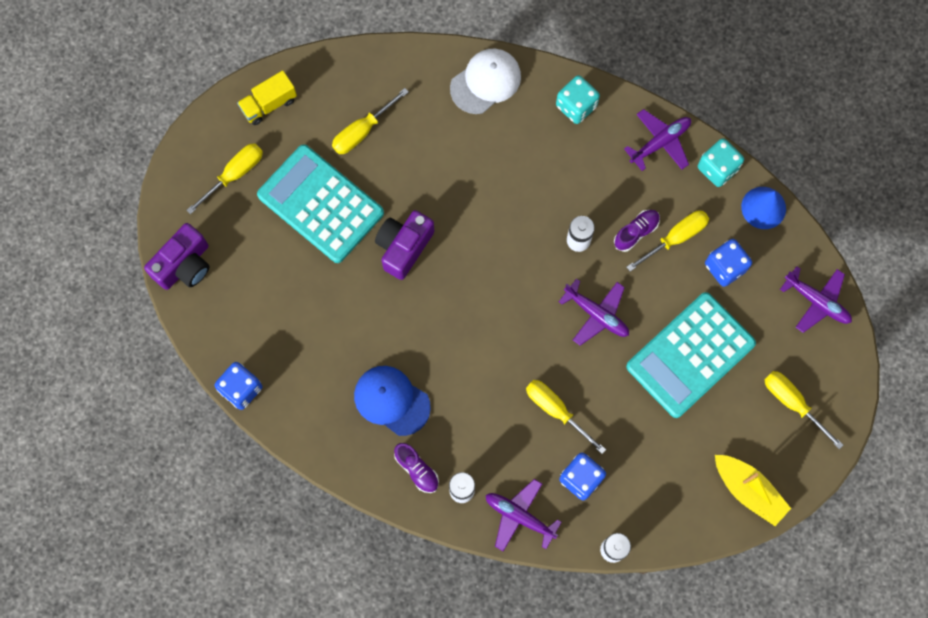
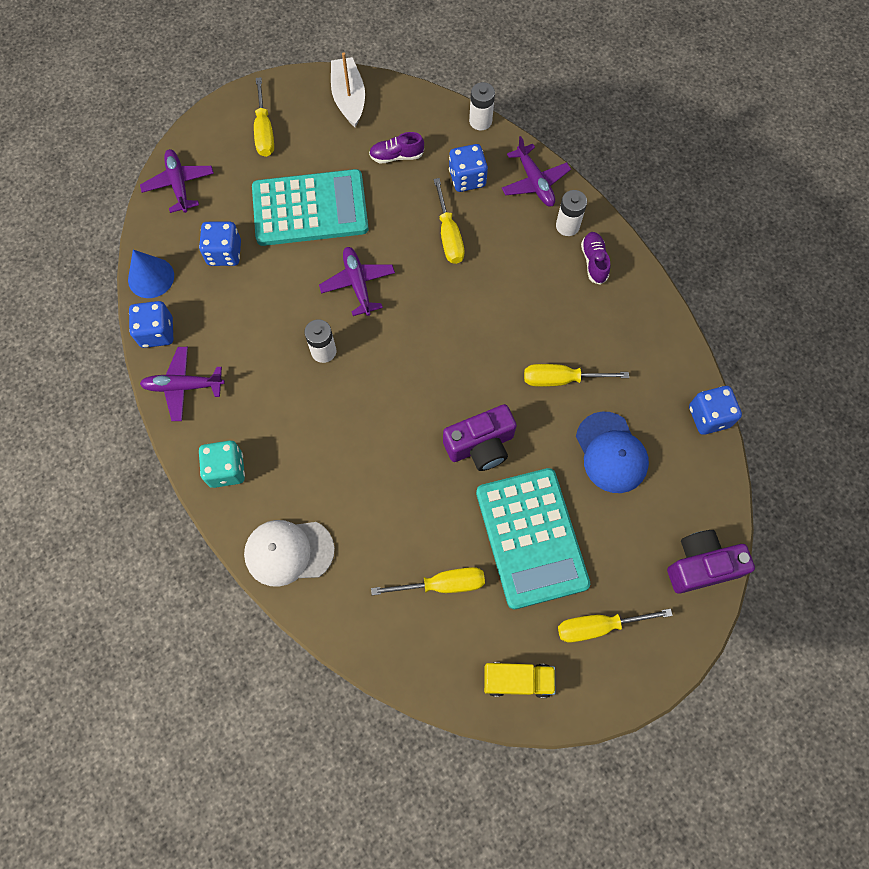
camera: 145 degrees left, 5 degrees down
blue cap [354,366,431,436] -> blue cap moved to [576,412,649,493]
purple shoe [614,210,660,252] -> purple shoe moved to [369,132,424,163]
yellow screwdriver [627,210,709,272] -> yellow screwdriver moved to [524,364,629,387]
turquoise dice [698,138,744,187] -> blue dice [129,301,173,348]
yellow boat [715,455,791,526] -> white boat [331,53,365,127]

